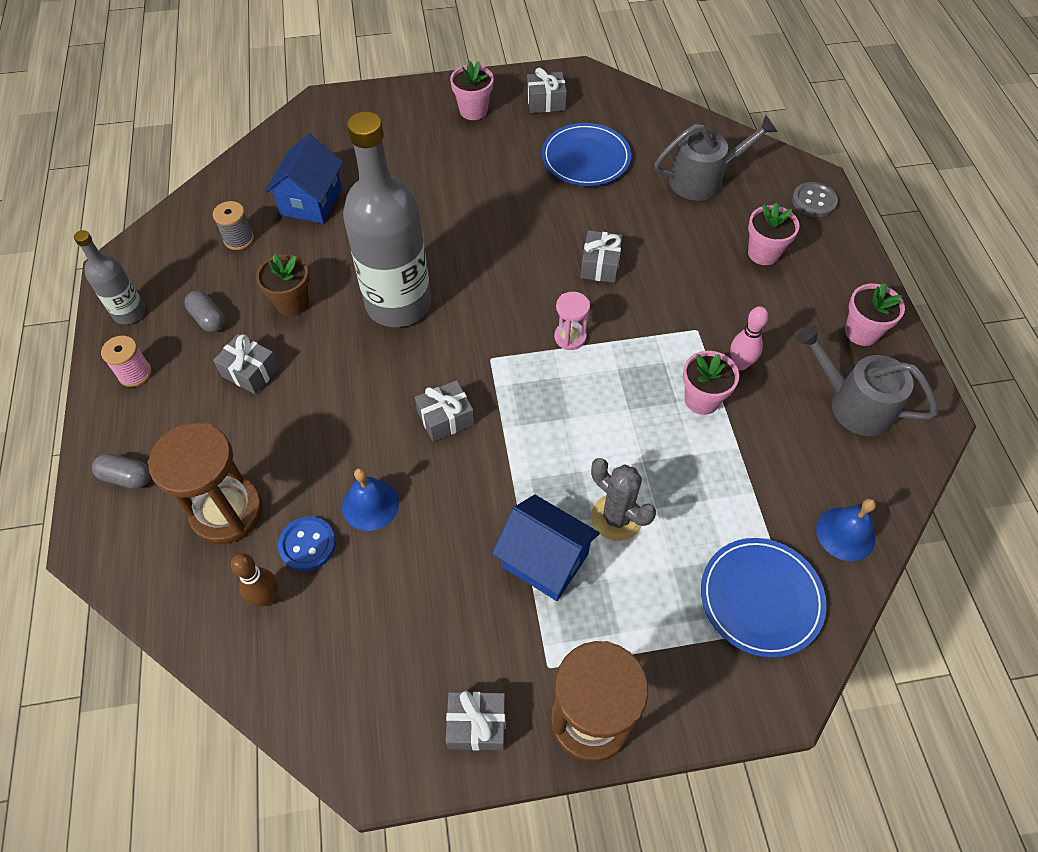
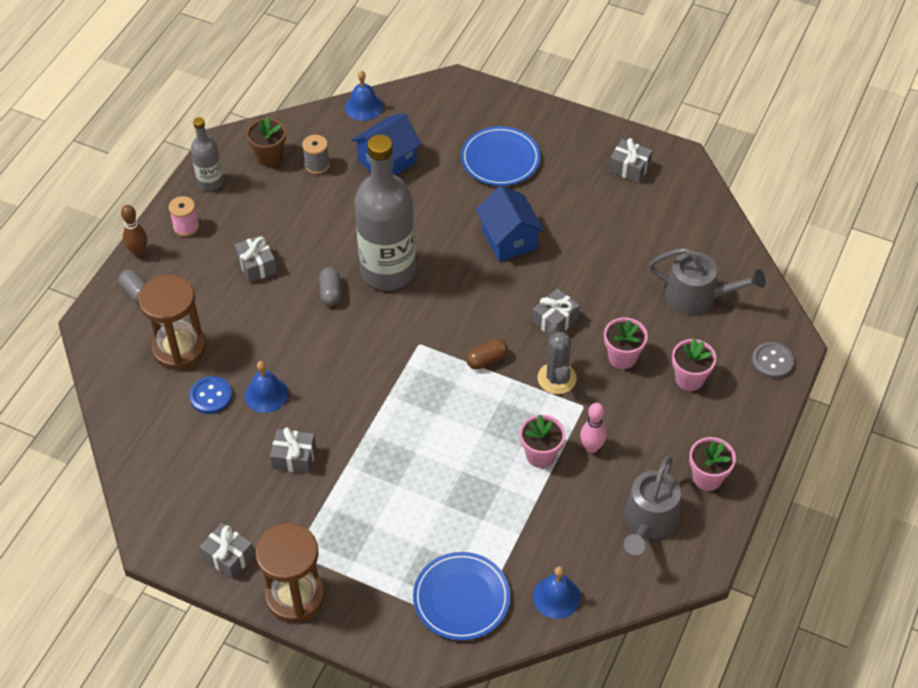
camera: 35 degrees right, 5 degrees down
grey capsule [184,291,225,333] -> grey capsule moved to [319,267,341,306]
brown bowling pin [231,553,278,606] -> brown bowling pin moved to [121,205,147,257]
brown flower pot [256,254,309,316] -> brown flower pot moved to [246,117,286,167]
grey gift [415,380,475,442] -> grey gift moved to [270,427,316,474]
pink flower pot [450,61,494,120] -> pink flower pot moved to [604,317,648,369]
blue house [492,495,600,601] -> blue house moved to [476,185,544,261]
blue plate [542,123,631,186] -> blue plate moved to [461,126,540,186]
pink hourglass [554,292,590,350] -> brown capsule [466,339,508,370]
grey cactus [591,458,656,541] -> grey cactus moved to [537,323,577,394]
grey watering can [796,325,938,436] -> grey watering can turned 135 degrees counterclockwise [624,455,681,555]
none -> blue bell [345,71,383,121]

